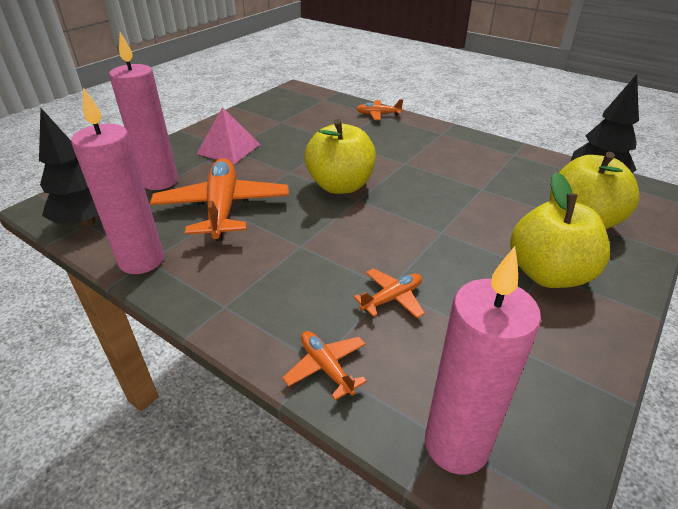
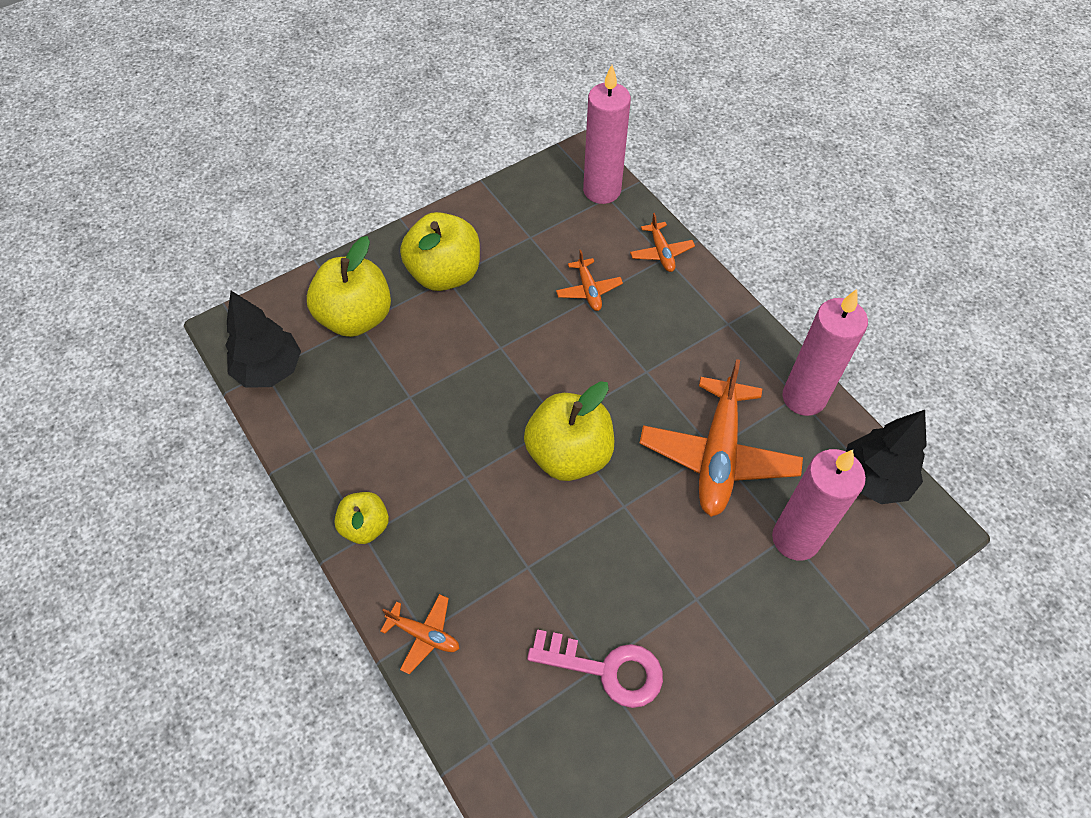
camera: 160 degrees left, 20 degrees up
pink pyramid [197,107,260,164] -> none
orange plane [353,268,425,318] -> orange plane turned 90 degrees counterclockwise [556,250,623,311]
none -> yellow apple [334,492,389,544]
none -> pink key [527,629,663,708]

